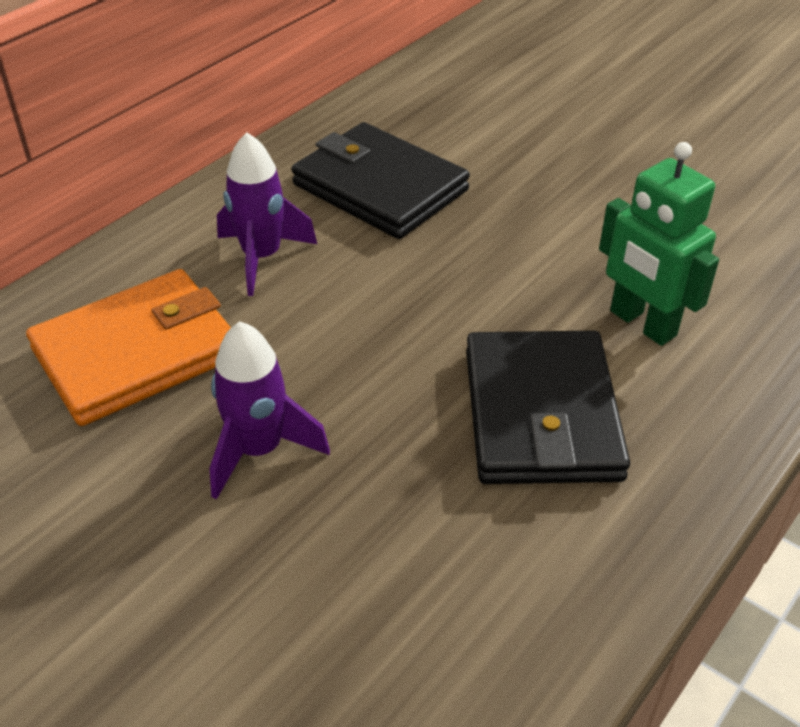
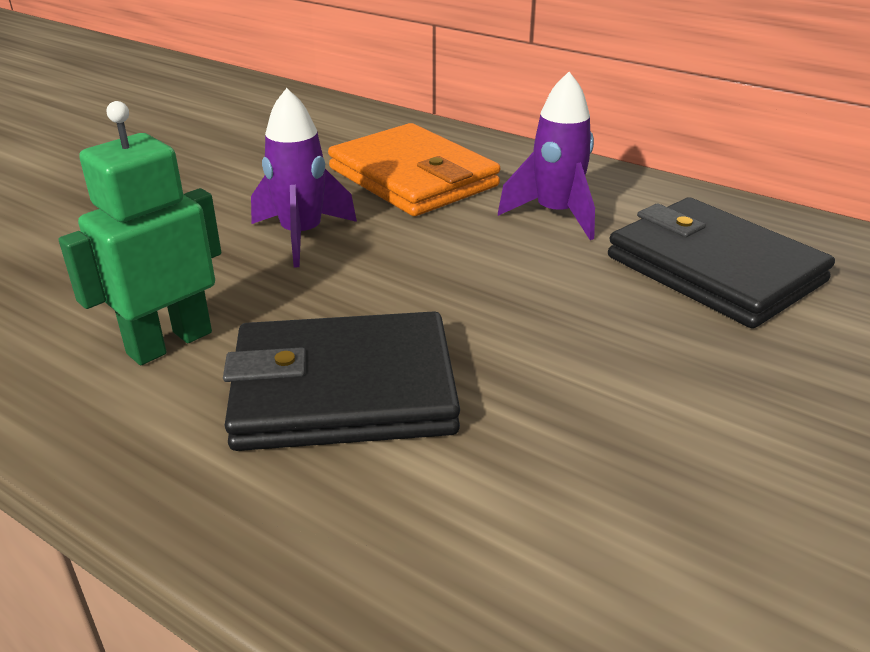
camera: 85 degrees right, 10 degrees down
black wallet [292,122,470,239] -> black wallet turned 75 degrees counterclockwise [608,198,835,328]
green robot [599,142,719,346] -> green robot moved to [59,101,221,365]

